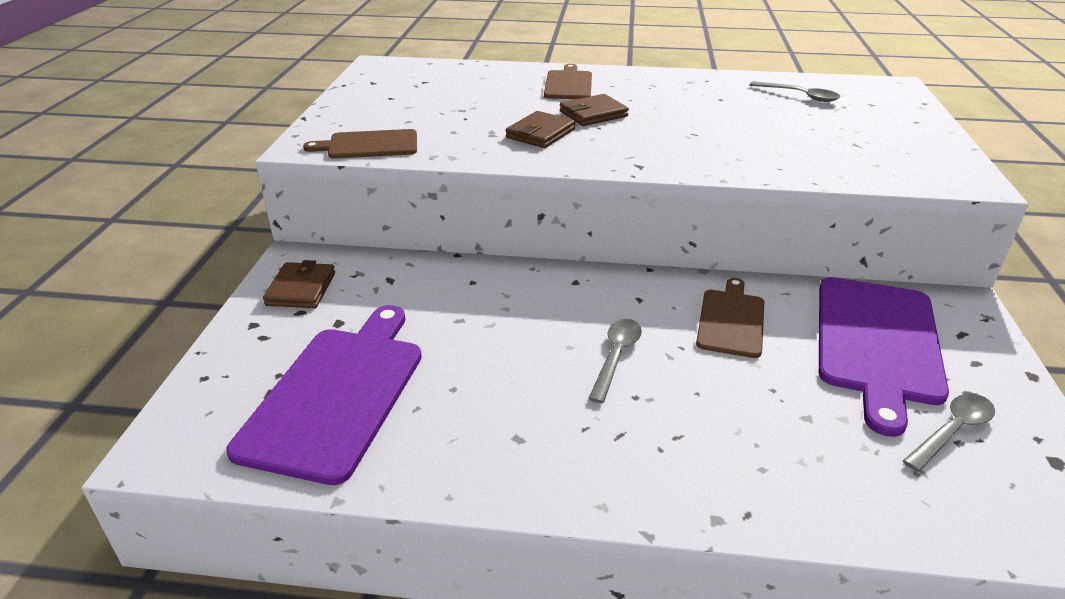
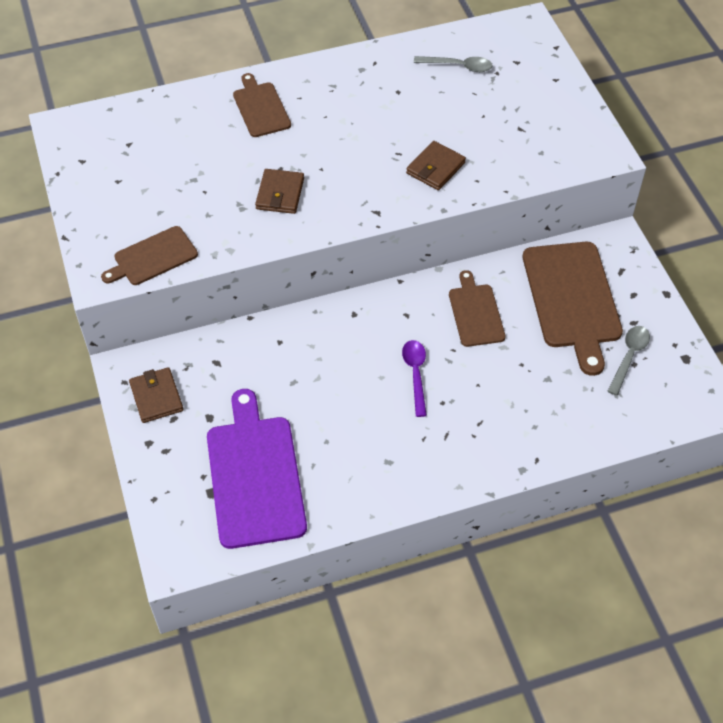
camera: 25 degrees left, 20 degrees up
brown wallet [560,94,629,126] -> brown wallet moved to [406,141,466,190]
grey spoon [588,319,642,403] -> purple spoon [402,340,427,417]
purple cutting board [819,277,949,437] -> brown cutting board [523,242,623,376]

